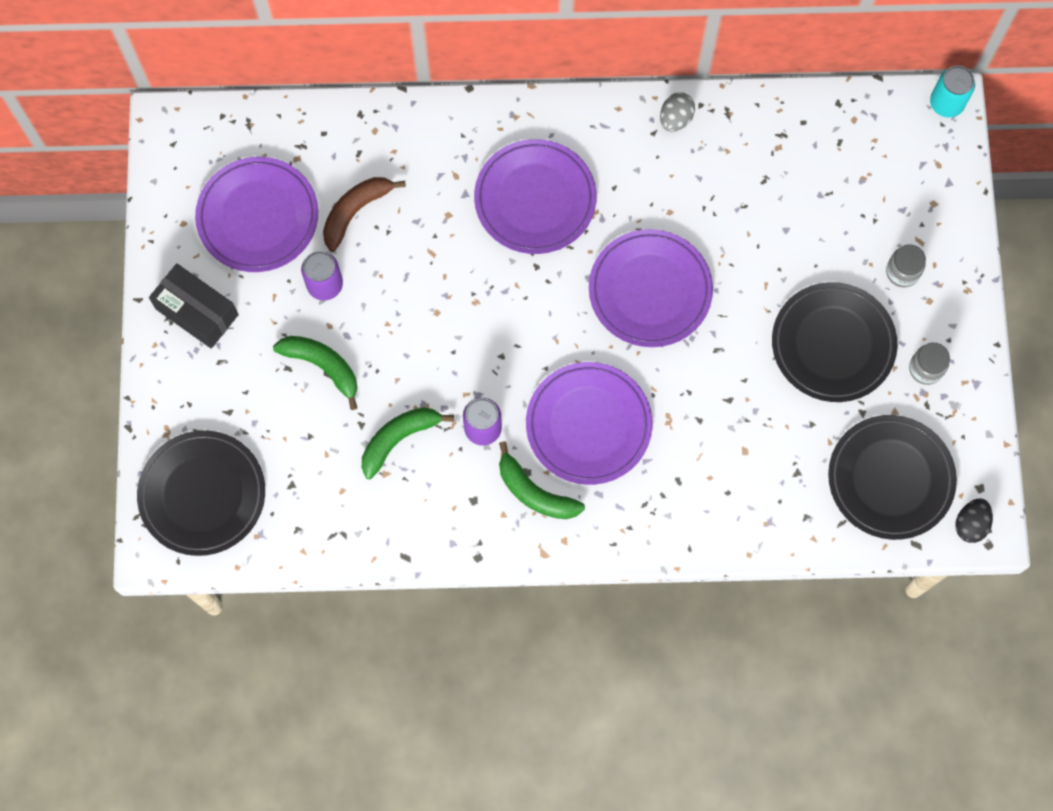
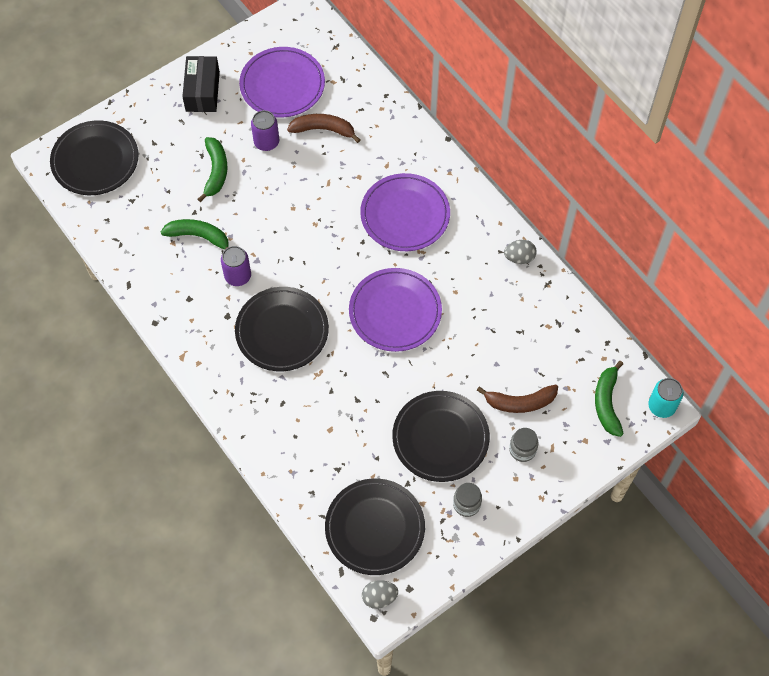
camera: 55 degrees right, 10 degrees down
green banana [499,441,585,519] -> green banana moved to [595,361,624,437]
purple plate [526,362,653,485] -> black plate [235,287,329,371]
black egg [955,498,993,543] -> grey egg [362,580,398,609]
none -> brown banana [476,384,558,413]

